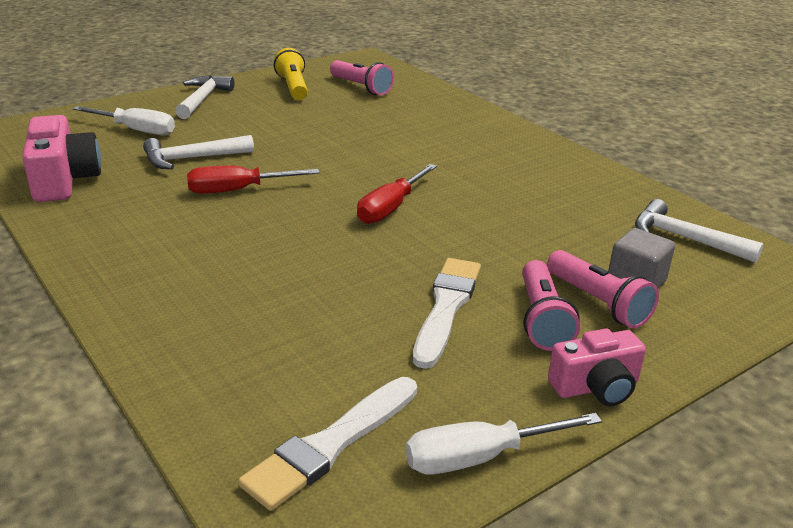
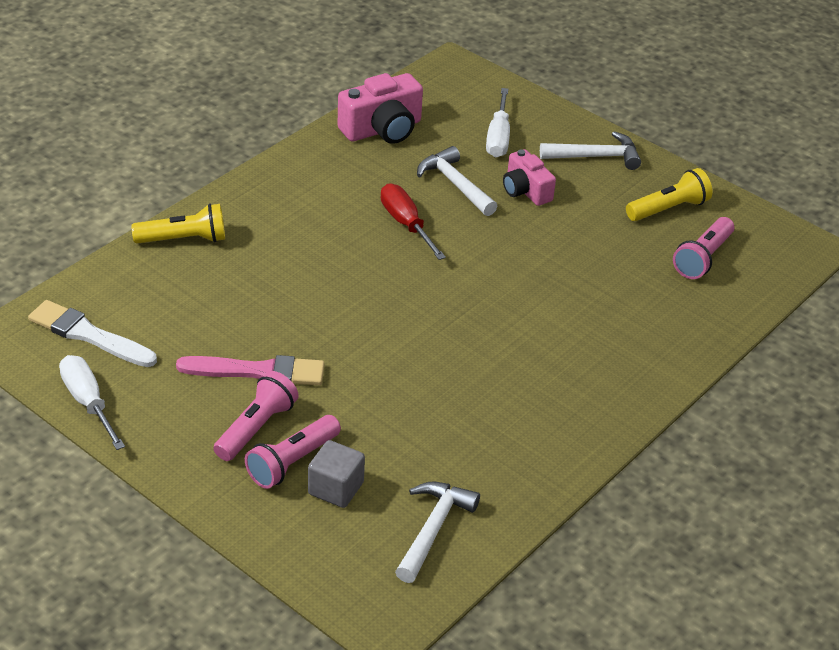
camera: 75 degrees right, 10 degrees up
red screwdriver [357,164,437,224] -> none
white brush [413,258,481,369] -> pink brush [176,355,325,385]
pink flashlight [522,260,580,351] -> pink flashlight turned 135 degrees clockwise [213,371,299,461]
pink camera [548,328,646,406] -> pink camera moved to [503,149,556,206]
none -> yellow flashlight [131,203,225,244]

